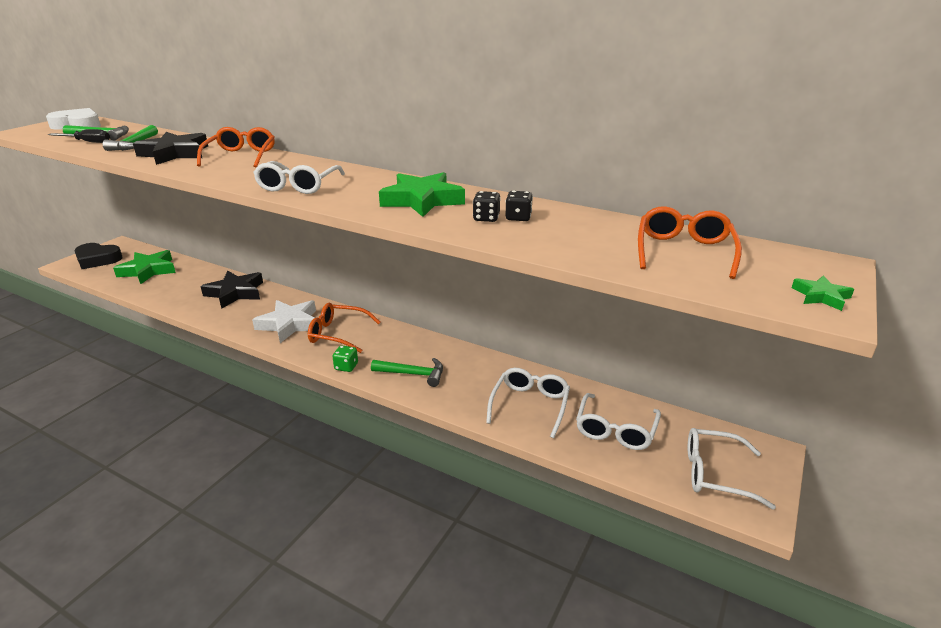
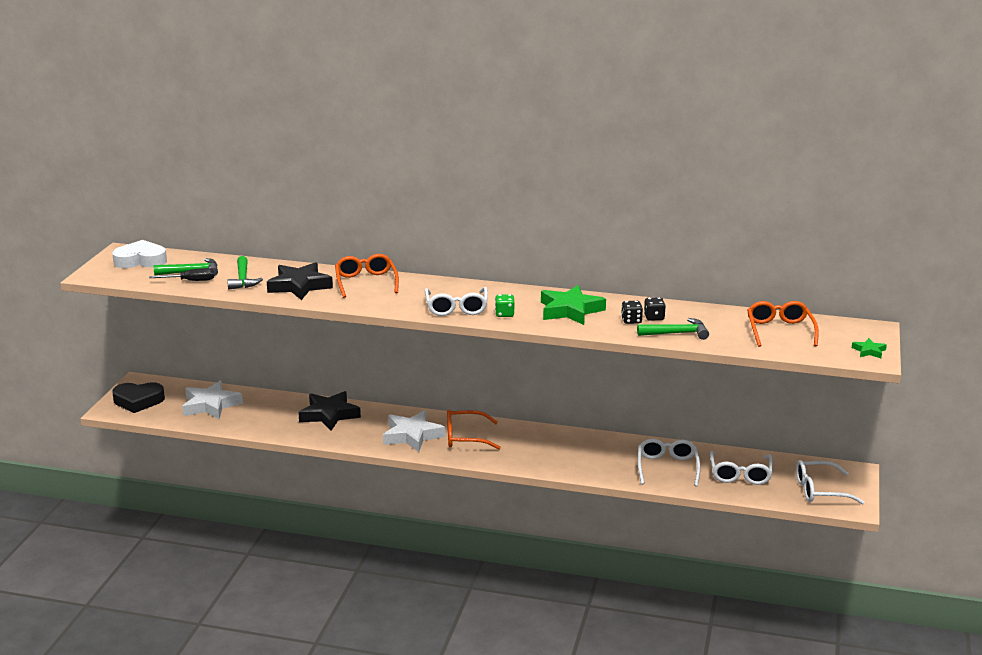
camera: 15 degrees left, 5 degrees down
green star [113,250,176,284] -> white star [182,381,243,419]
green dice [332,346,358,372] -> green dice moved to [495,294,515,317]
green hammer [371,358,443,387] -> green hammer moved to [637,318,709,340]

